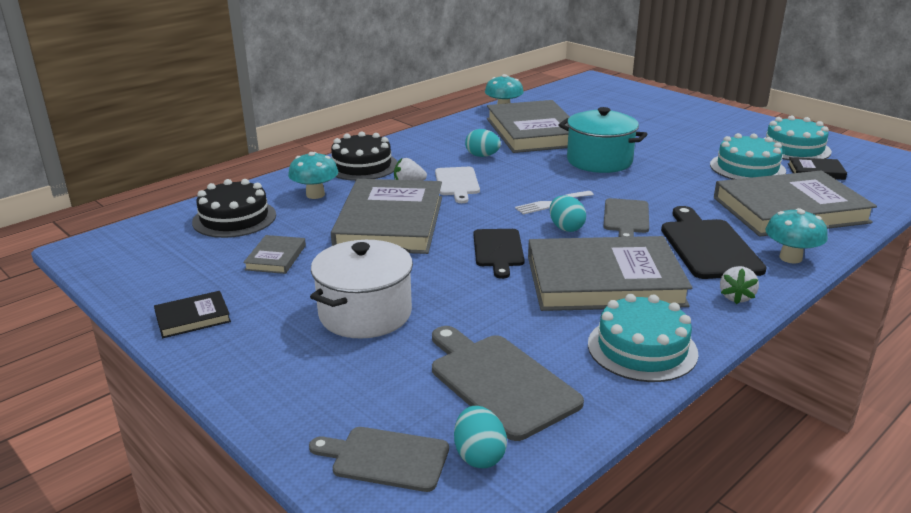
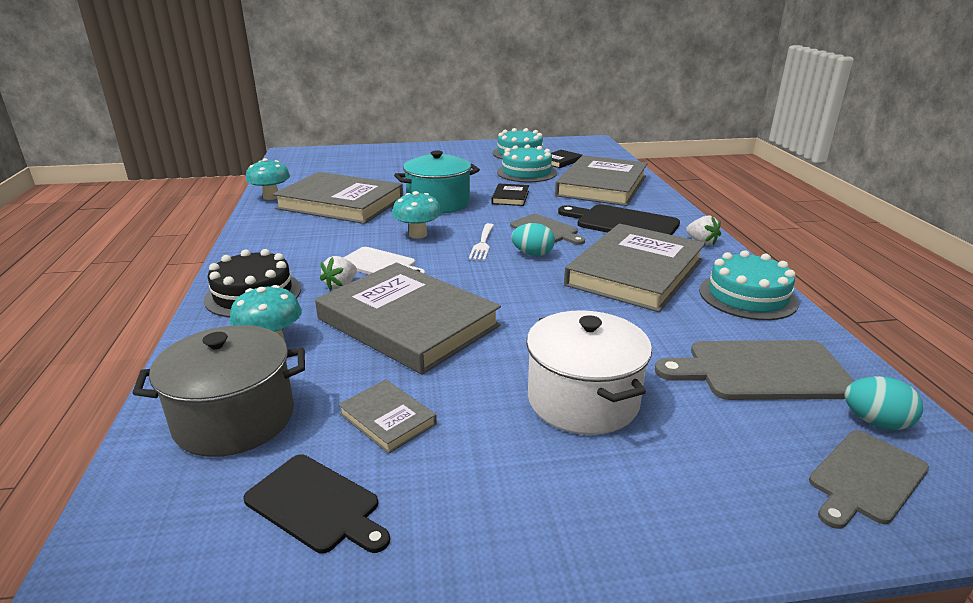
camera: 55 degrees left, 0 degrees up
black book [154,291,231,338] -> black book moved to [492,183,529,206]
black cake [192,179,276,238] -> grey pot [132,325,305,457]
turquoise egg [465,129,501,157] -> none
black cutting board [474,229,524,279] -> black cutting board moved to [243,454,390,553]
turquoise mushroom [765,208,828,264] -> turquoise mushroom moved to [392,191,442,239]

